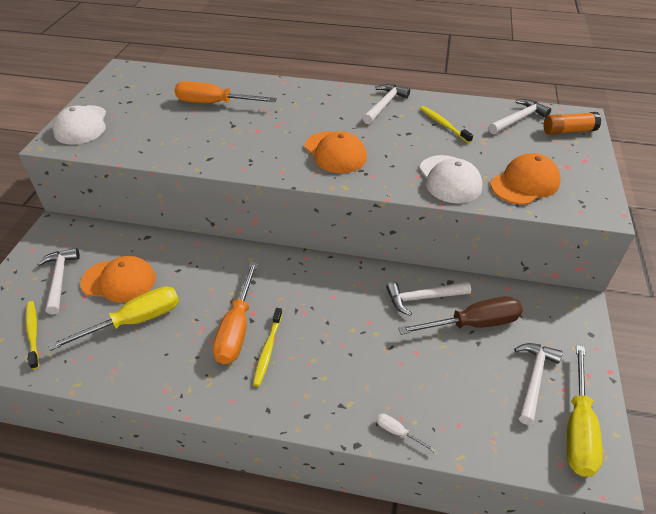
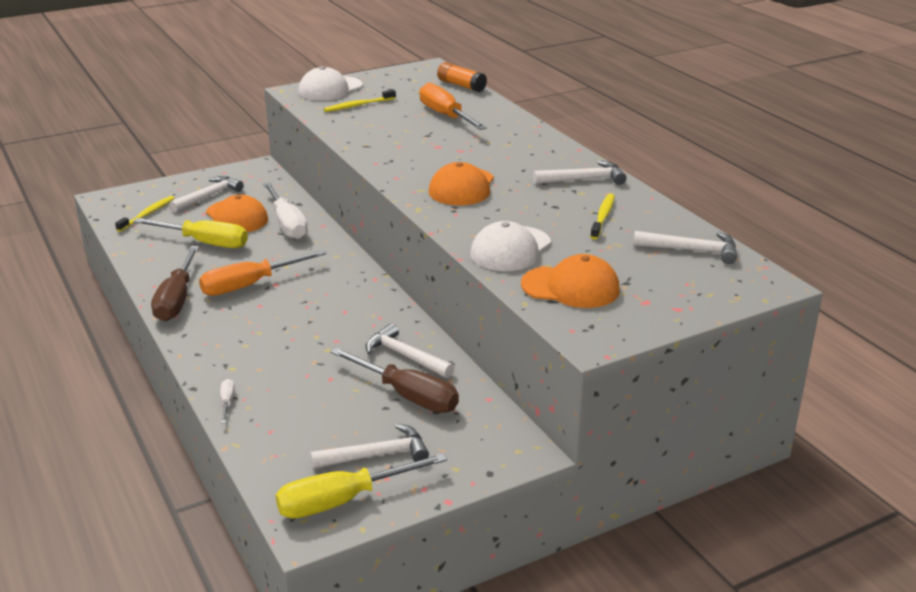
camera: 50 degrees right, 15 degrees down
yellow toothbrush [253,308,282,386] -> yellow toothbrush moved to [323,90,396,112]
orange glue stick [544,112,601,135] -> orange glue stick moved to [437,62,487,92]
none -> brown screwdriver [151,246,199,321]
none -> white screwdriver [263,182,308,239]

